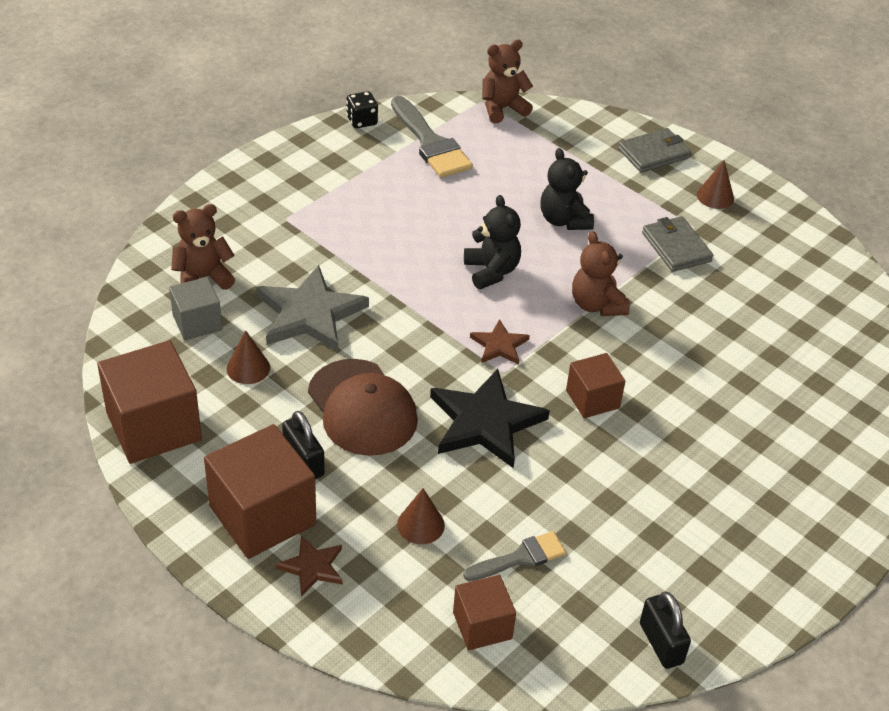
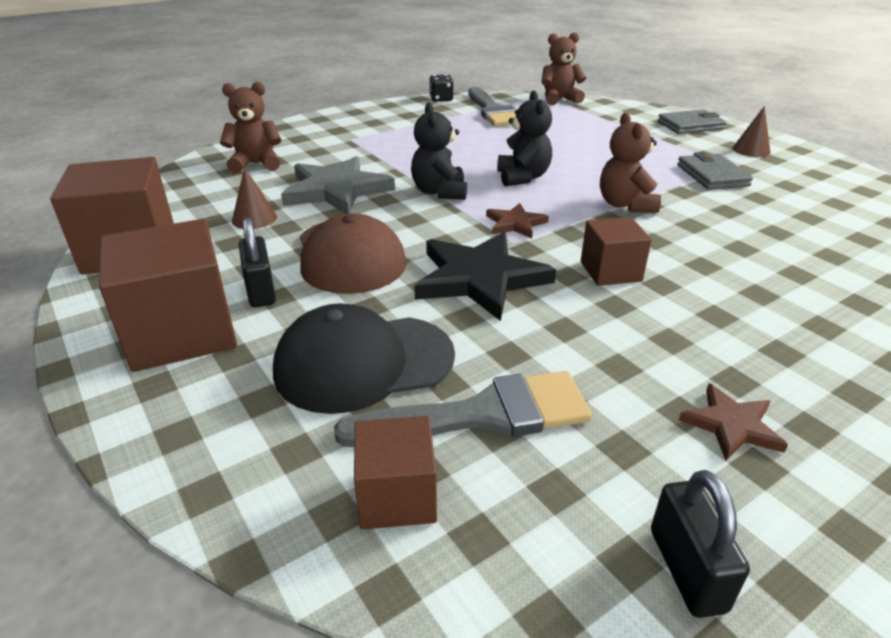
camera: 15 degrees right, 10 degrees down
grey cube [169,277,222,340] -> none
brown star [276,535,343,597] -> brown star moved to [679,384,788,461]
brown cone [397,488,445,544] -> black cap [273,303,455,414]
grey brush [463,531,566,581] -> grey brush [334,371,592,447], size x1.66
black teddy bear [540,148,594,230] -> black teddy bear moved to [411,102,467,200]

